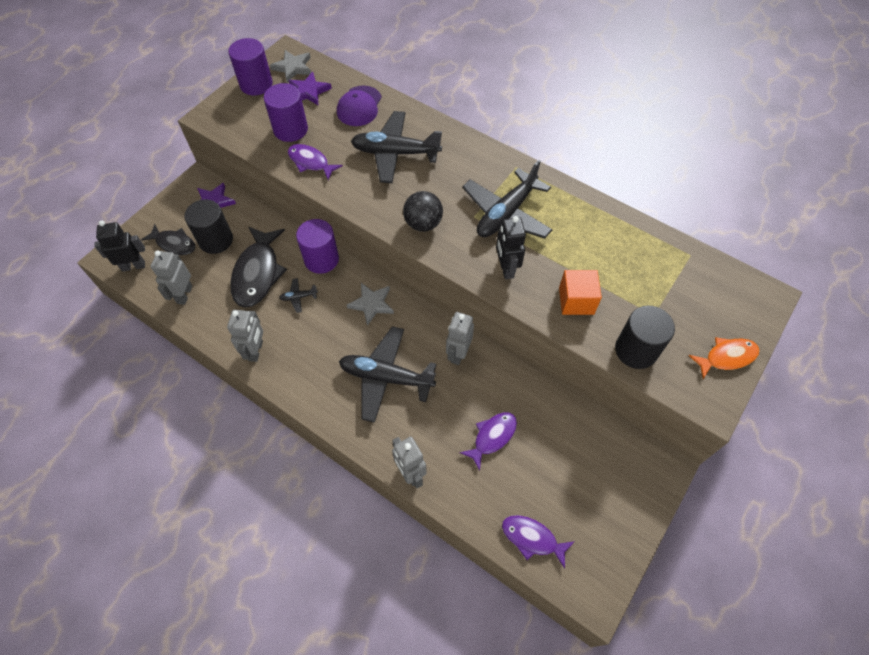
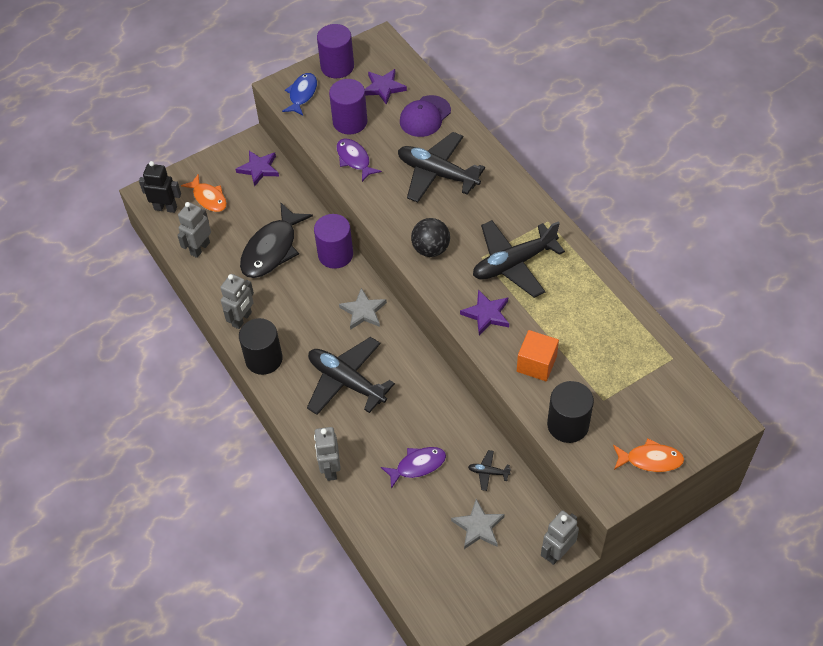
camera: 25 degrees right, 5 degrees down
black fish [141,224,195,255] -> orange fish [181,174,227,212]
black cylinder [184,200,233,254] -> black cylinder moved to [239,318,283,375]
grey star [270,50,311,82] -> grey star moved to [451,499,505,549]
black plane [279,278,318,313] -> black plane moved to [468,450,511,491]
grey robot [446,312,474,365] -> grey robot moved to [541,510,579,565]
black robot [496,216,526,279] -> purple star [460,290,509,335]
purple fish [502,515,575,569] -> none
none -> blue fish [282,73,317,116]

